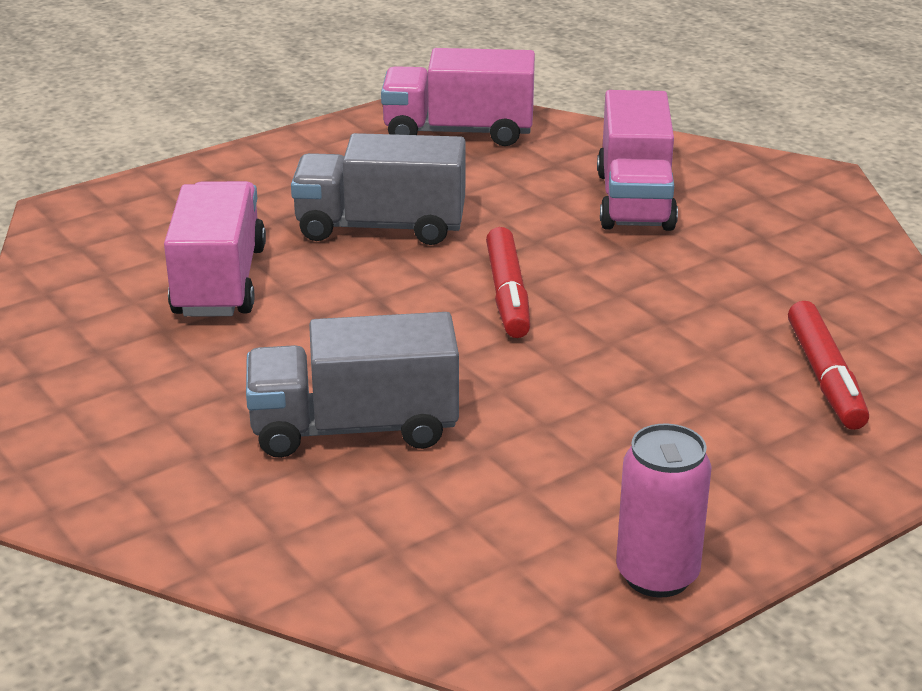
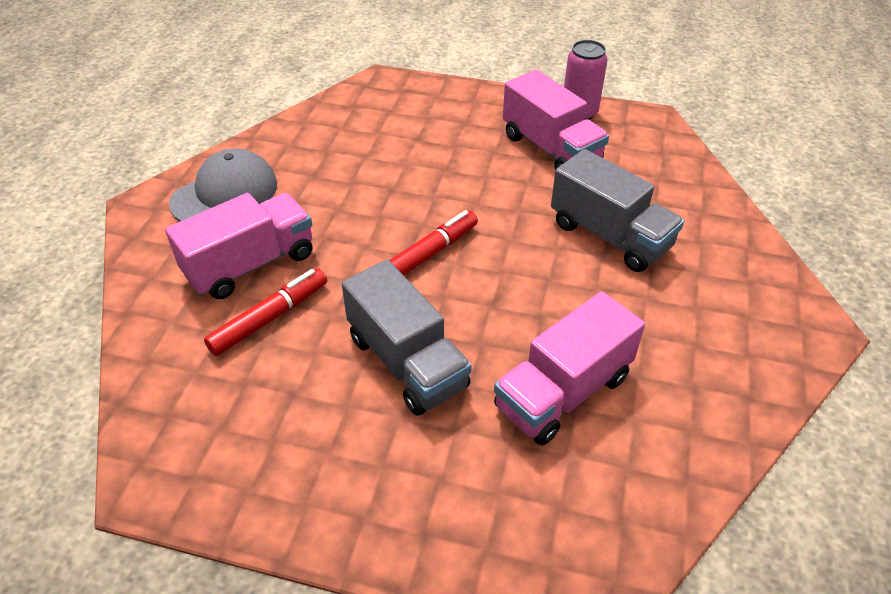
camera: 130 degrees left, 15 degrees up
pink truck [381,48,535,146] -> pink truck moved to [503,70,609,170]
red marker [788,301,869,430] -> red marker moved to [204,269,327,356]
none -> grey cap [169,148,277,221]

